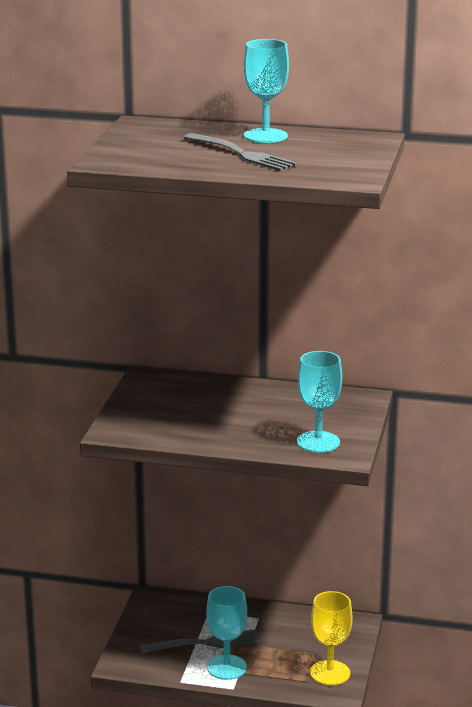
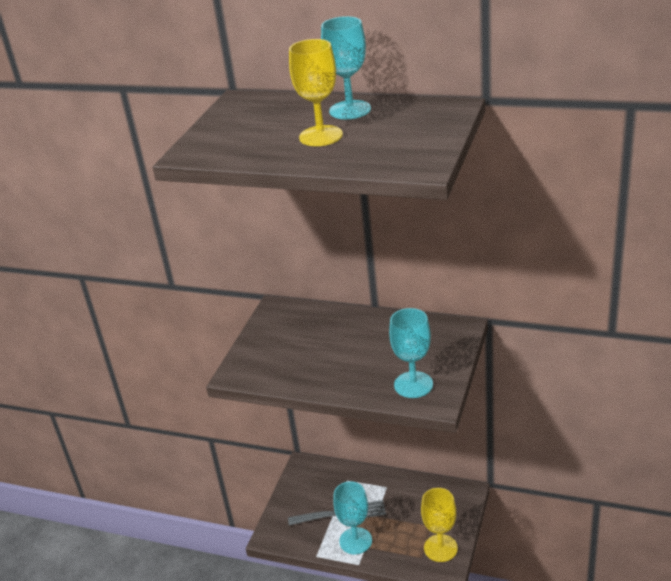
camera: 10 degrees right, 10 degrees up
grey fork [184,133,298,171] -> yellow goblet [289,39,343,146]

